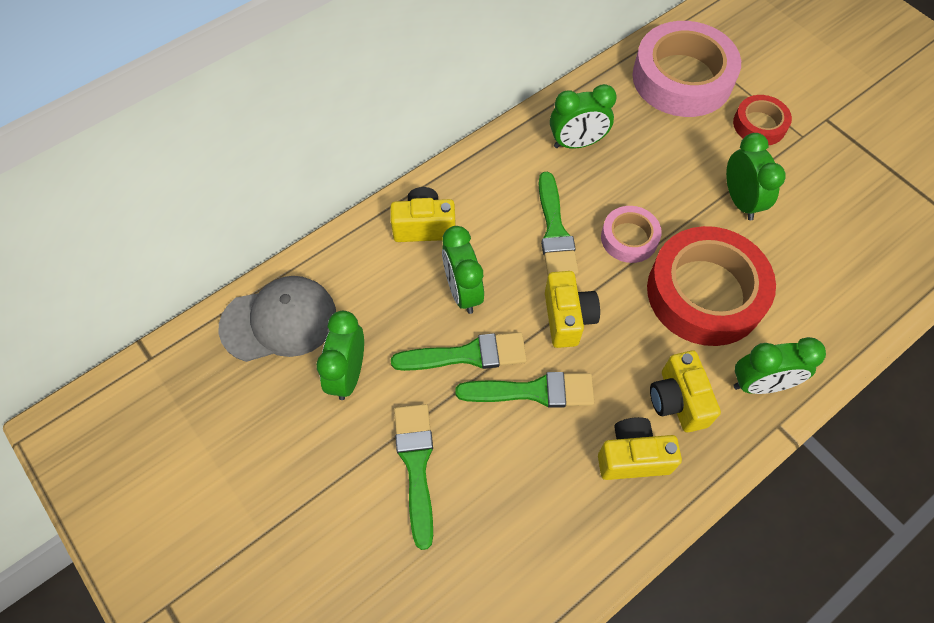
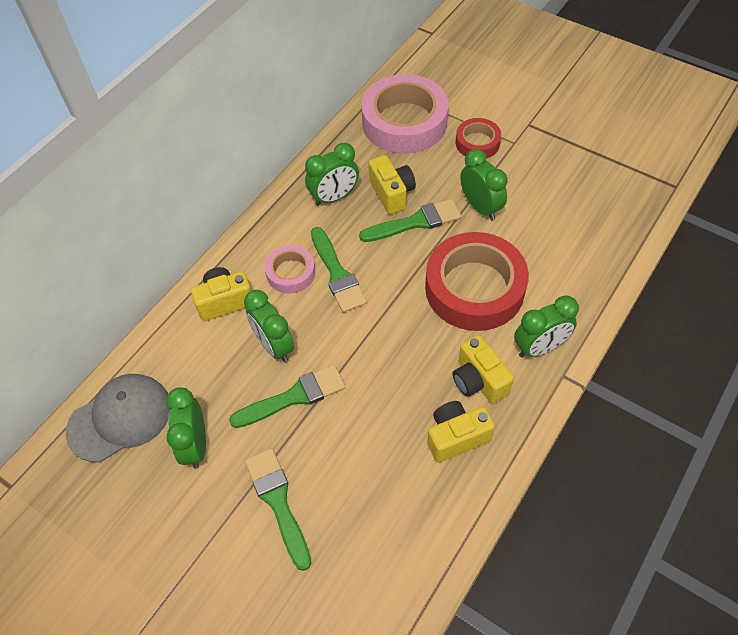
camera: 15 degrees left, 5 degrees down
green brush [455,372,594,408] -> green brush moved to [359,199,461,242]
yellow camera [545,271,600,348] -> yellow camera moved to [369,155,416,214]
pink tape [601,206,662,263] -> pink tape moved to [264,245,316,293]

